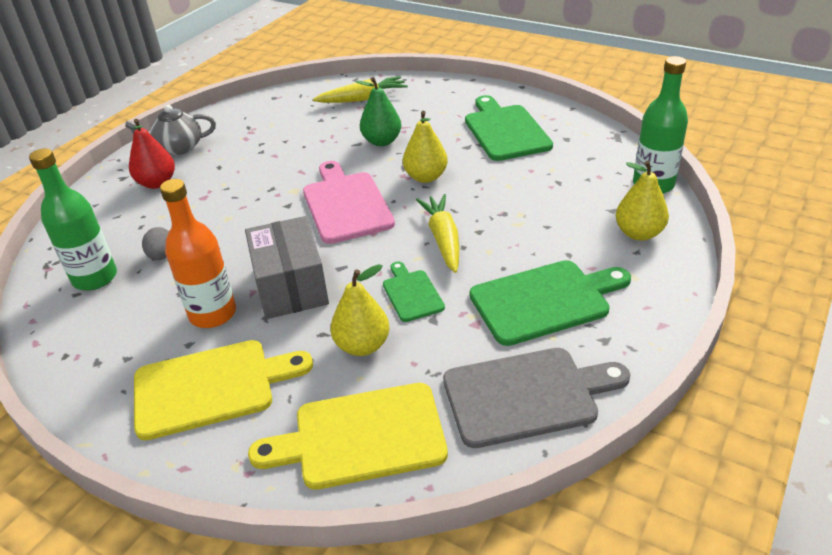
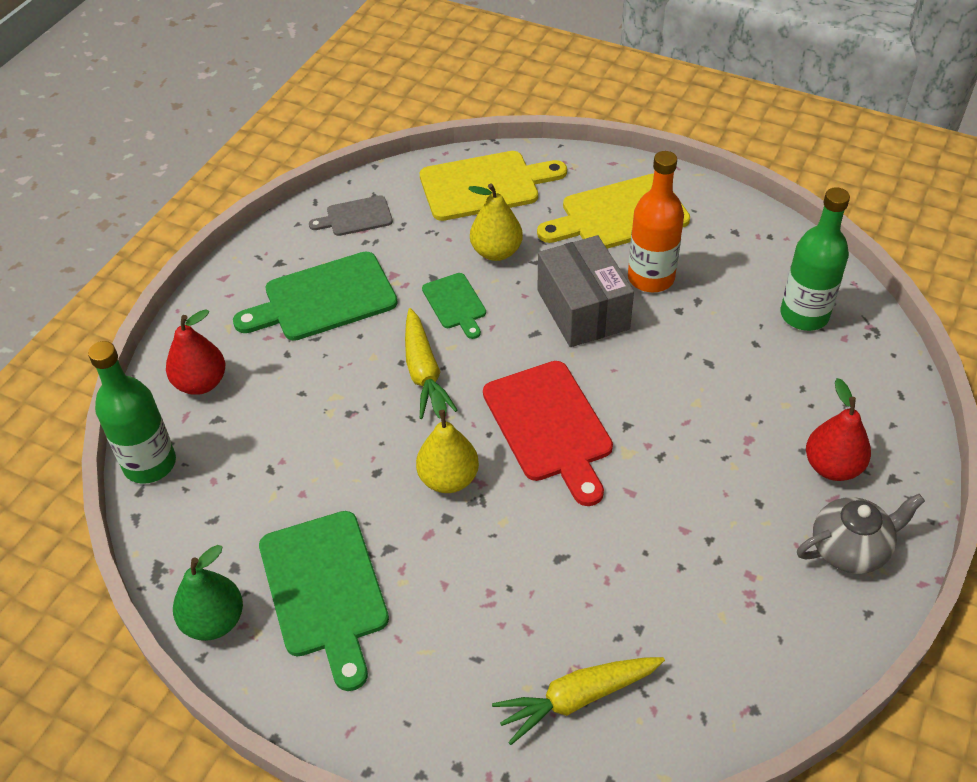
camera: 175 degrees right, 10 degrees up
grey egg [142,227,169,260] -> none
pink cutting board [303,161,395,244] -> red cutting board [483,361,613,506]
green pear [356,77,401,146] -> green pear moved to [173,545,243,641]
grey cutting board [443,348,630,448] -> grey cutting board [309,195,393,236], size x0.55
yellow pear [616,160,669,241] -> red pear [166,309,225,395]

